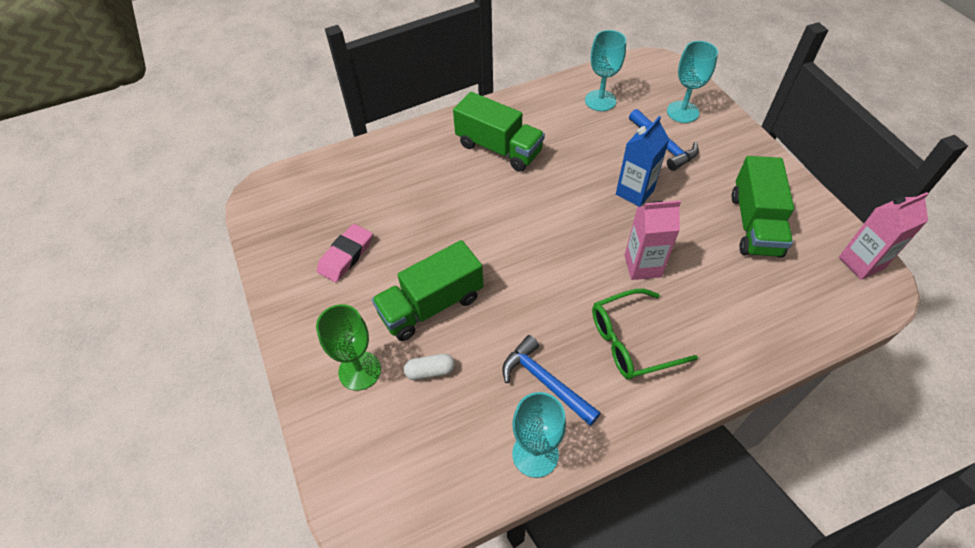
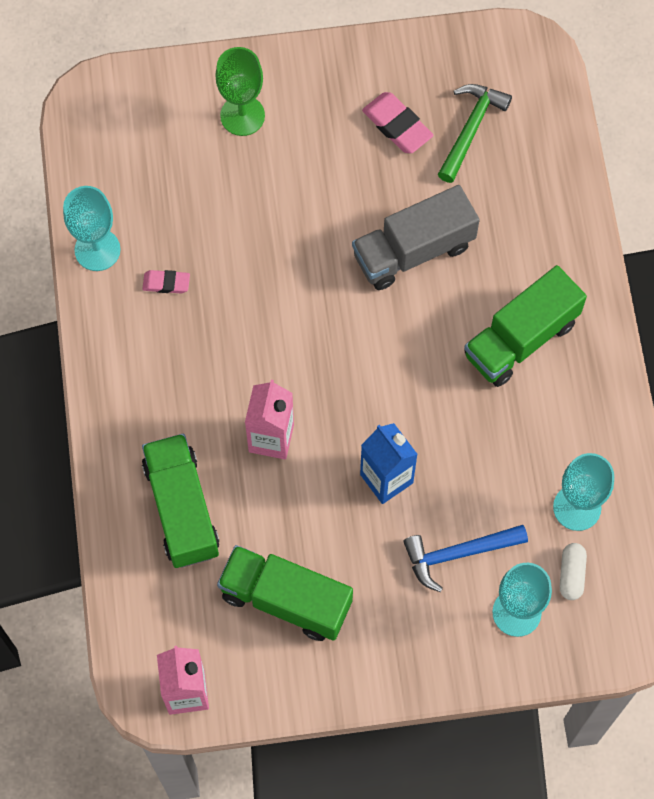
camera: 105 degrees right, 15 degrees up
green truck [372,240,483,341] -> green truck moved to [142,434,219,568]
white capsule [404,354,455,380] -> white capsule moved to [560,543,587,600]
blue hammer [502,335,601,426] -> pink eraser [142,270,190,293]
green glasses [592,289,698,380] -> none
none -> grey truck [352,185,480,290]
none -> green hammer [438,84,512,183]

